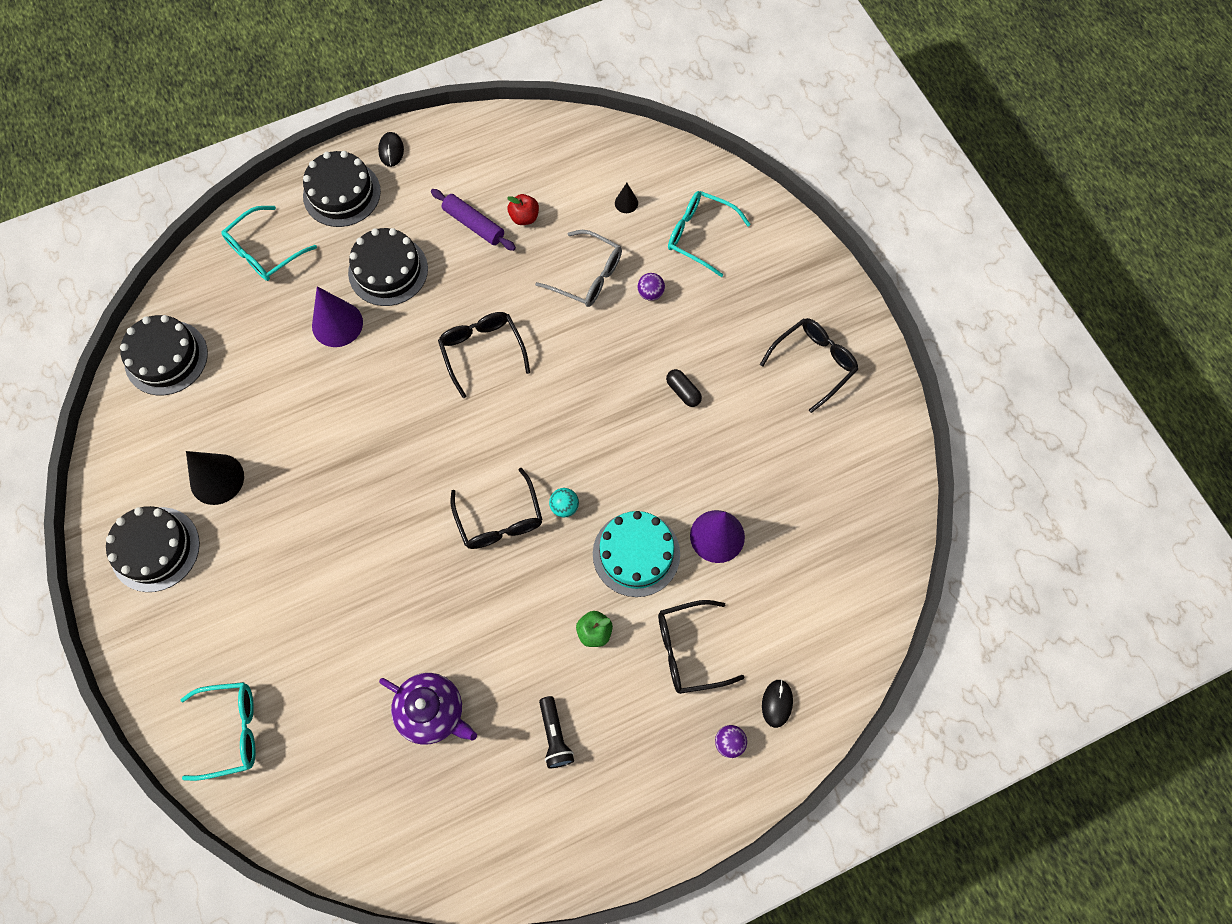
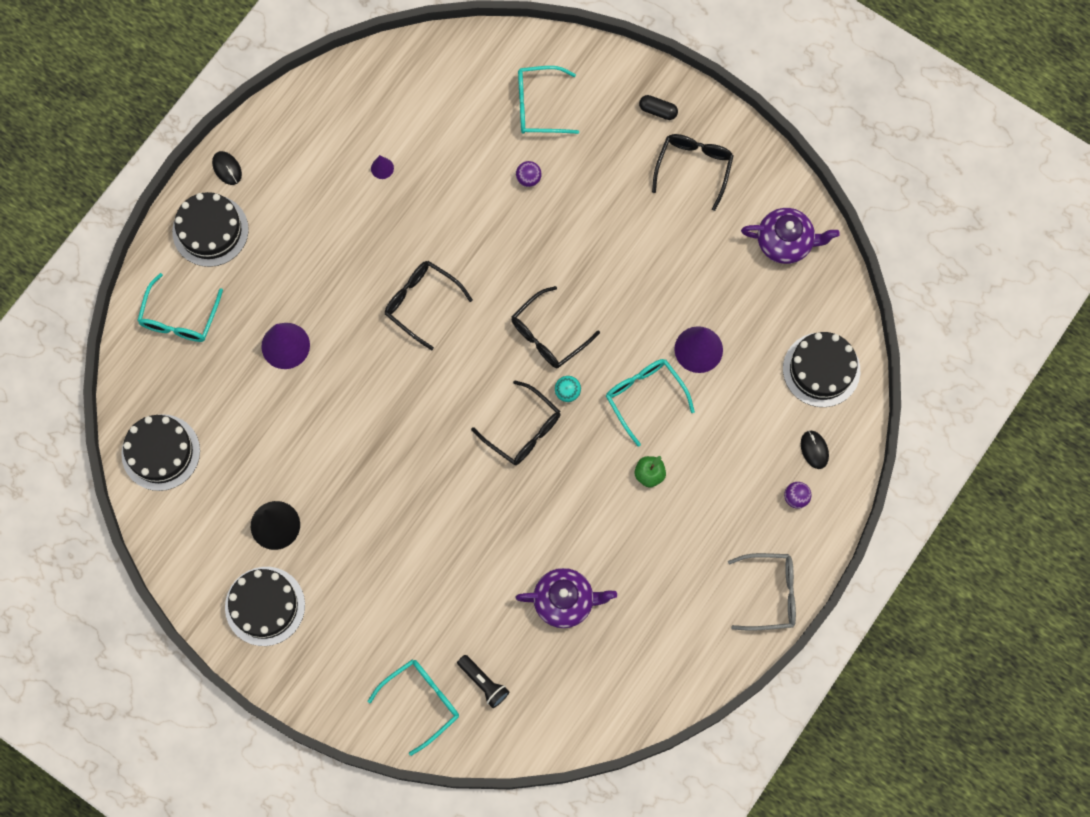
camera: 30 degrees left, 5 degrees up
black cake [348,228,428,306] -> black cake moved to [783,332,860,407]
purple rolling pin [431,189,516,251] -> none
red apple [507,194,539,225] -> purple cone [371,155,394,179]
grey glasses [535,230,622,307] -> grey glasses moved to [728,553,796,631]
black flashlight [539,696,574,768] -> black flashlight moved to [457,655,509,708]
turquoise cake [593,511,680,597] -> turquoise glasses [606,359,695,447]
black cone [615,183,638,213] -> none
black glasses [658,600,745,694] -> black glasses moved to [511,286,600,369]
black capsule [666,369,702,407] -> black capsule moved to [639,95,678,120]
none -> purple teapot [741,208,840,264]

